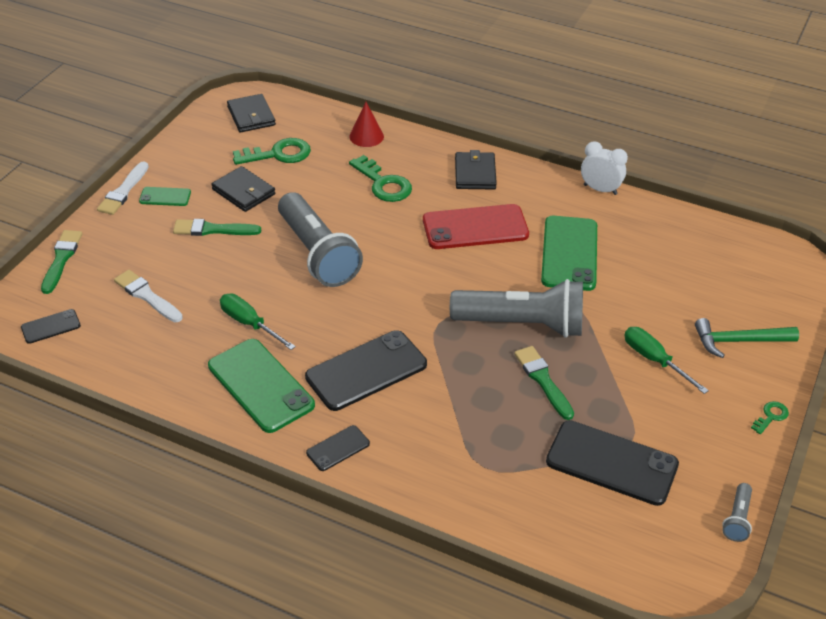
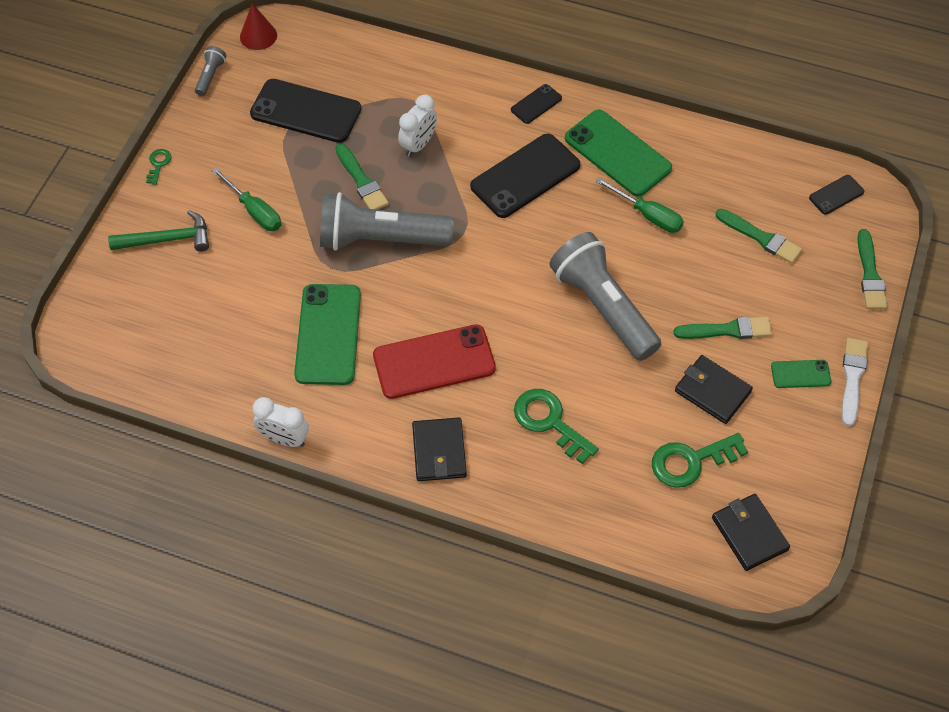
camera: 175 degrees right, 15 degrees up
white brush [114,270,183,322] -> green brush [715,209,802,264]
red cone [349,102,384,147] -> red cone moved to [240,3,277,50]
green key [751,401,789,435] -> green key turned 150 degrees clockwise [146,149,172,185]
none -> white clock [398,95,437,157]

